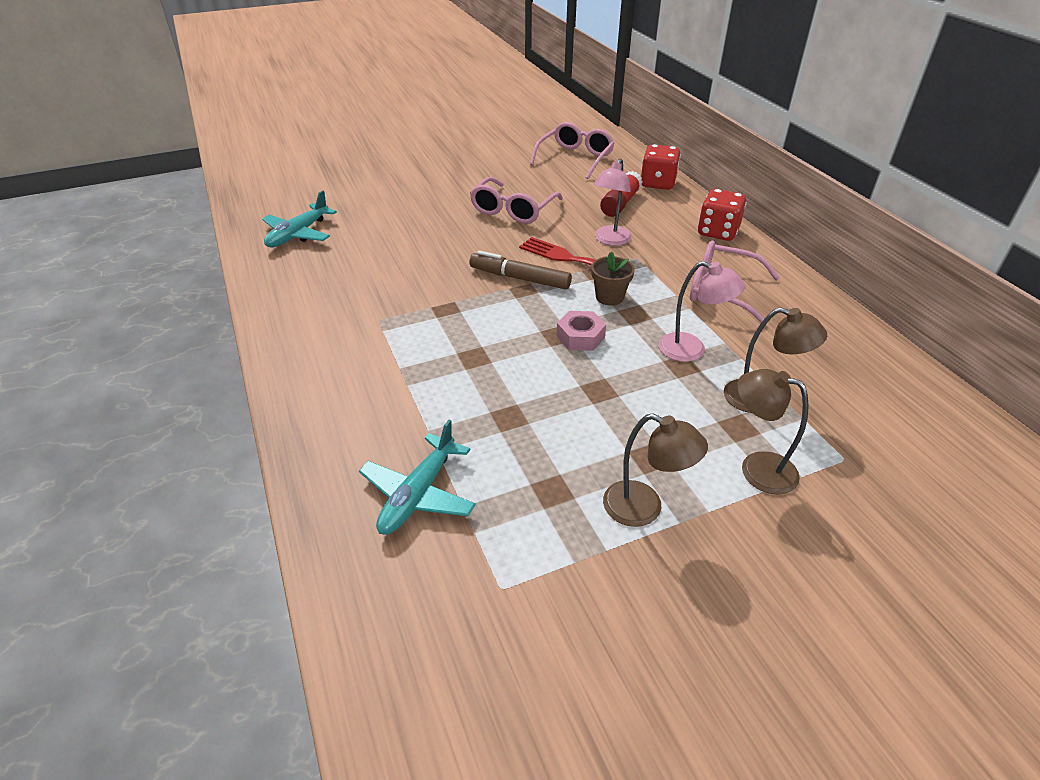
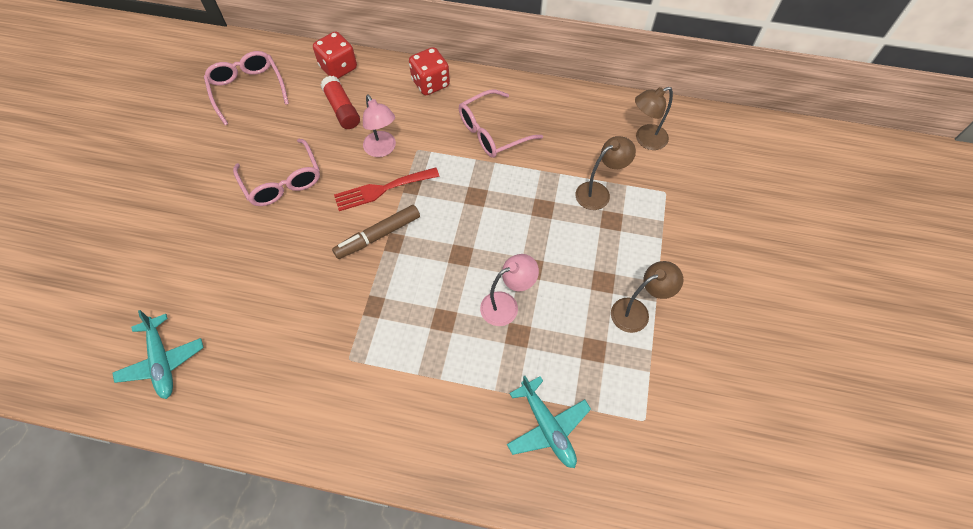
camera: 55 degrees left, 20 degrees up
pink nut [556,311,606,351] -> none
brown flower pot [591,251,635,306] -> none
pink lamp [658,261,746,362] -> pink lamp moved to [480,254,539,326]
brown lamp [737,369,808,495] -> brown lamp moved to [635,87,673,150]

